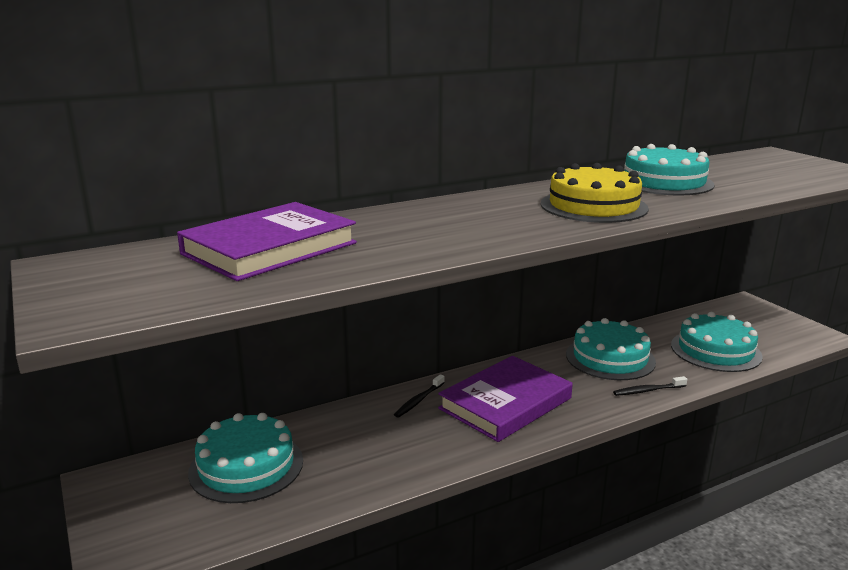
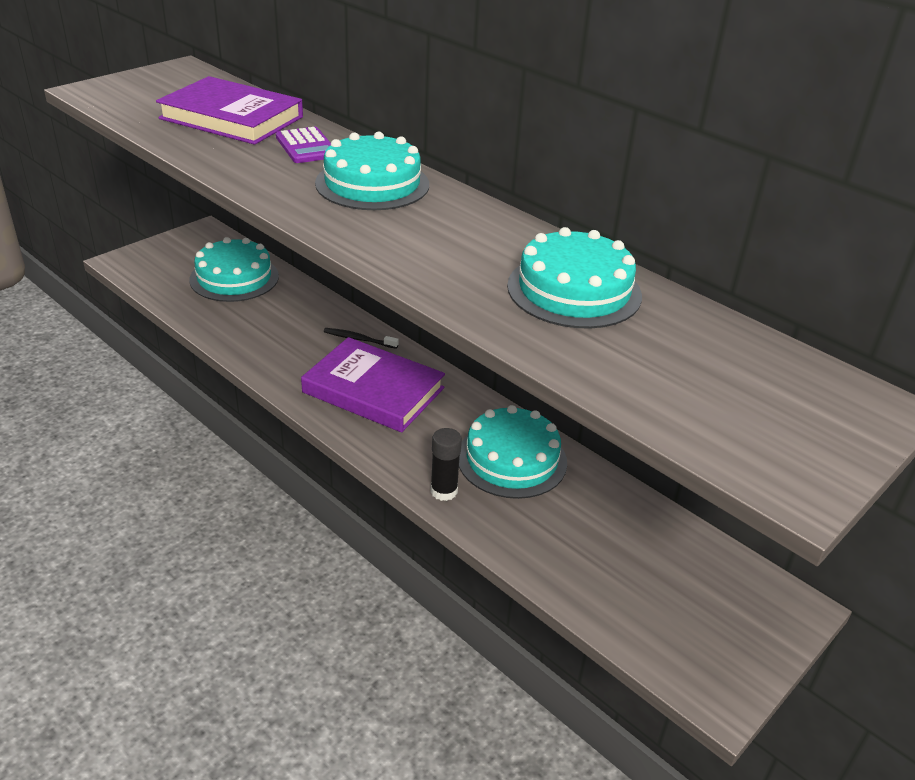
camera: 70 degrees right, 15 degrees up
yellow cake [541,163,649,223] -> none
black toothbrush [613,376,687,396] -> black glue stick [431,428,462,501]
turquoise cake [671,312,763,372] -> turquoise cake moved to [315,131,429,210]
none -> purple calculator [276,127,331,163]

